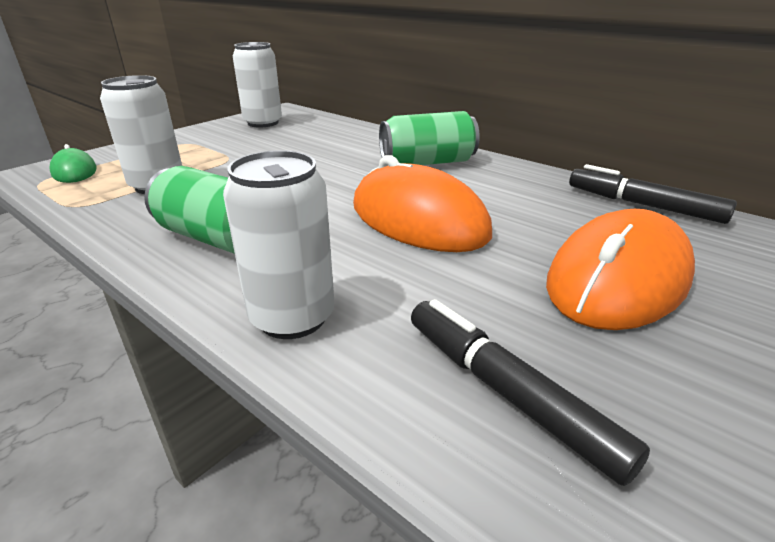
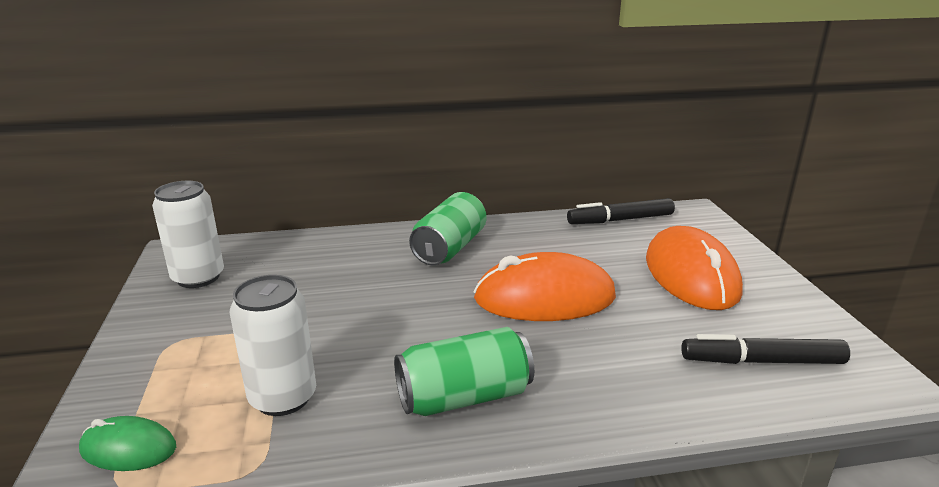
camera: 50 degrees left, 5 degrees down
white can [223,150,335,339] -> none

